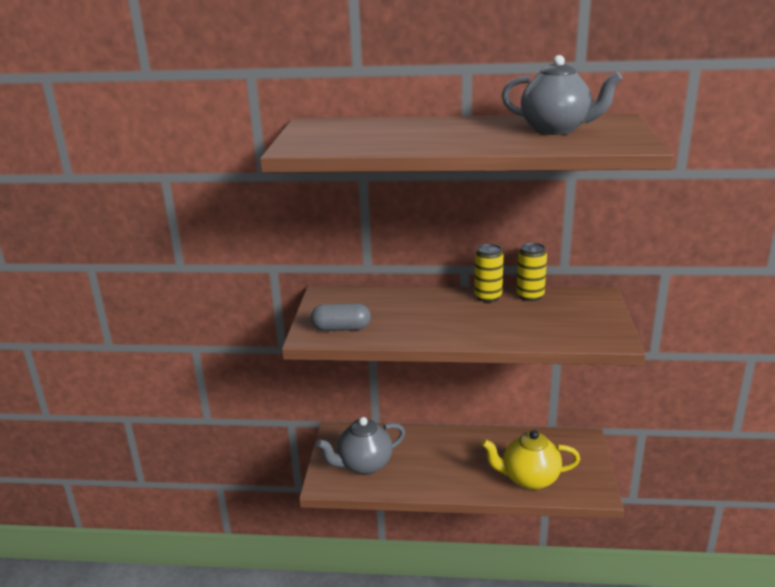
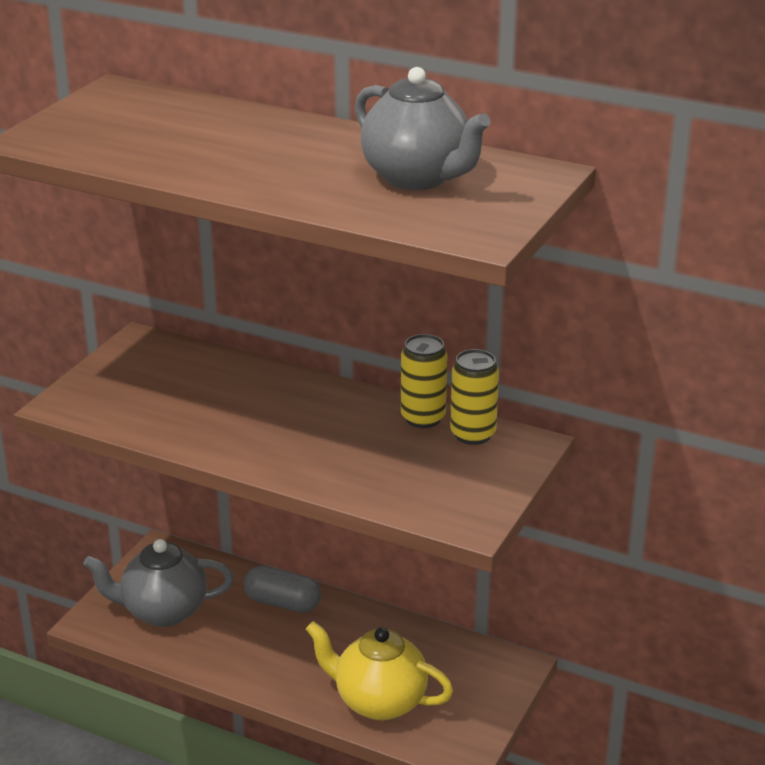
camera: 20 degrees right, 5 degrees up
grey capsule [311,303,371,331] -> grey capsule moved to [244,566,321,613]
yellow can [474,244,504,302] -> yellow can moved to [450,349,499,445]

